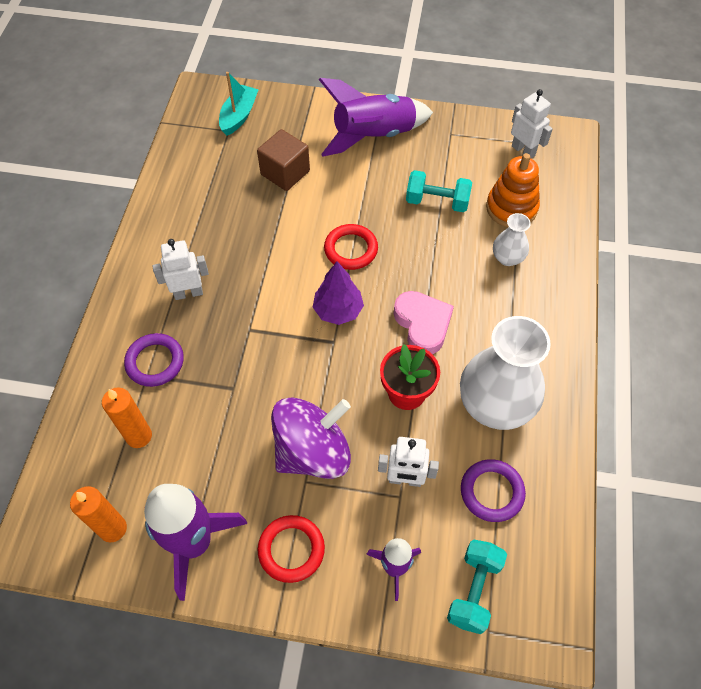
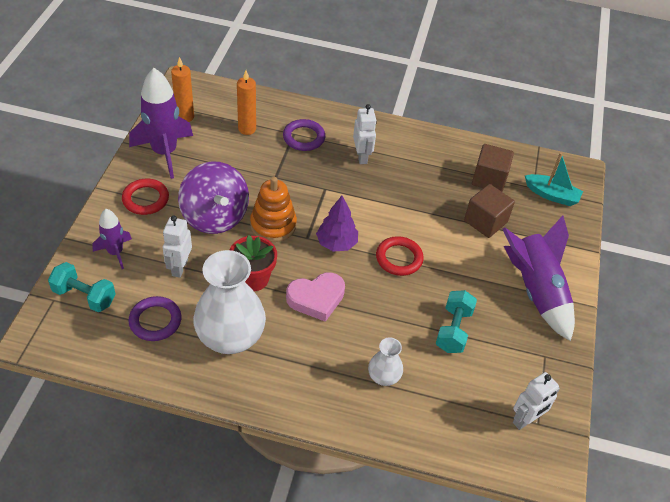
camera: 90 degrees right, 10 degrees down
orange stacking toy [486,153,540,227] -> orange stacking toy moved to [250,177,297,242]
none -> brown cube [472,144,514,192]

